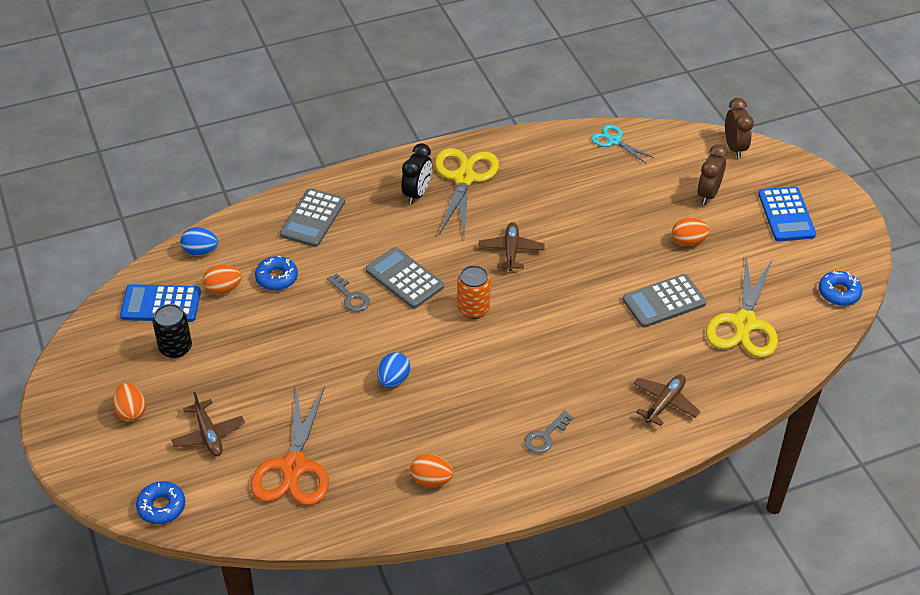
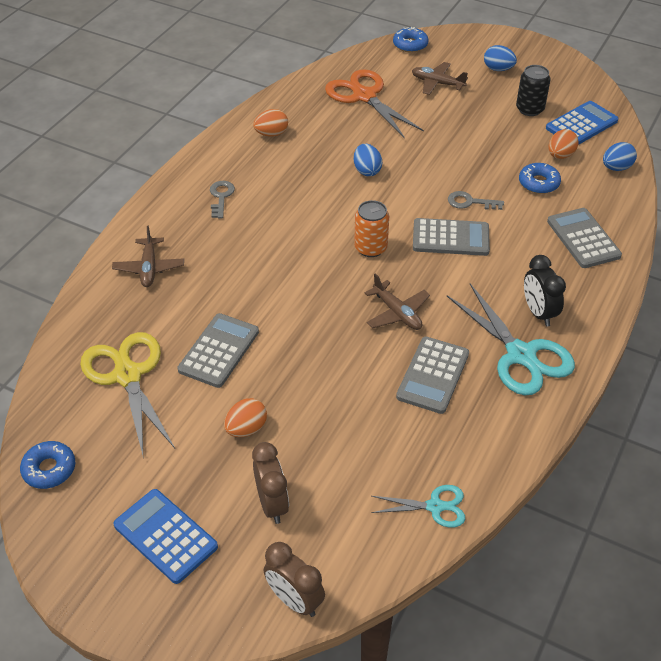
camera: 140 degrees right, 0 degrees up
orange egg [113,383,145,422] -> blue egg [484,45,517,71]
yellow scissors [435,148,499,237] -> turquoise scissors [447,284,575,395]
none -> grey calculator [396,337,469,414]

